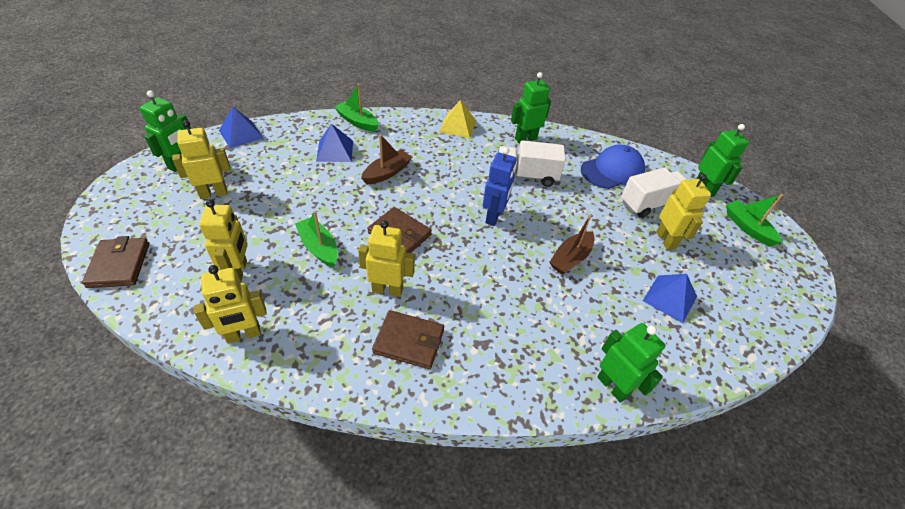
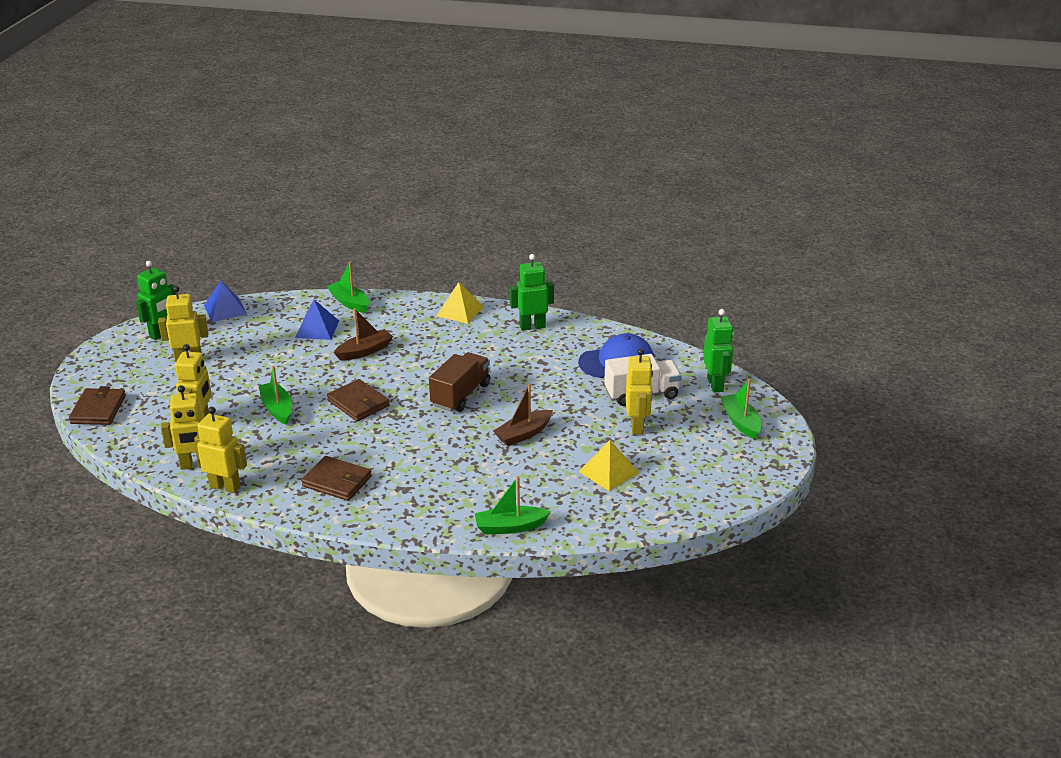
camera: 15 degrees right, 15 degrees down
yellow robot [358,220,415,297] -> yellow robot moved to [194,407,247,493]
blue robot [483,147,516,226] -> brown truck [429,352,490,412]
white truck [498,140,566,187] -> none
green robot [597,323,665,403] -> green boat [475,476,551,534]
blue pyramid [643,274,697,323] -> yellow pyramid [579,440,639,491]

